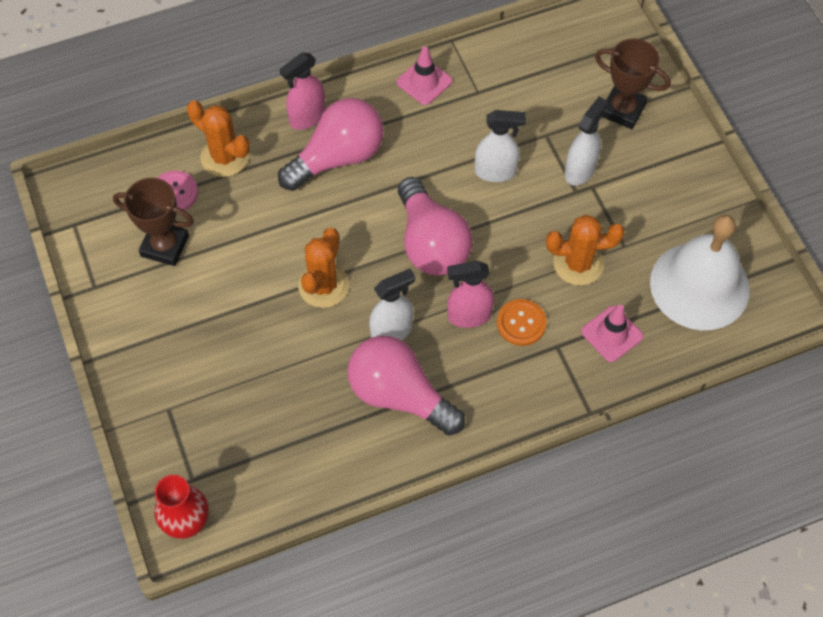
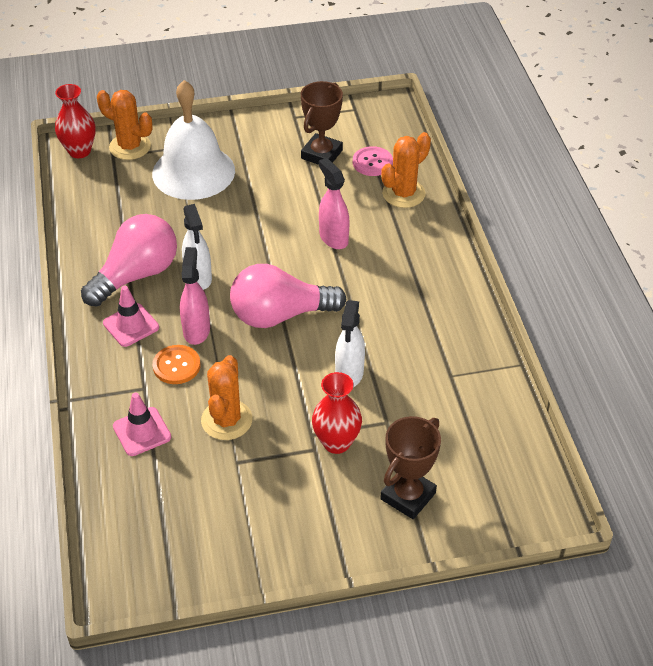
camera: 100 degrees right, 15 degrees down
pink light bulb [278,98,383,191] -> none
pink spray bottle [279,52,326,130] -> pink spray bottle moved to [319,158,350,249]
orange cactus [298,228,349,308] -> orange cactus moved to [97,90,152,160]
pink traffic cone [397,47,452,105] -> pink traffic cone moved to [103,286,159,347]
white spray bottle [565,97,608,186] -> red vase [312,372,362,454]
white bell [650,215,750,330] -> white bell moved to [152,80,235,200]

